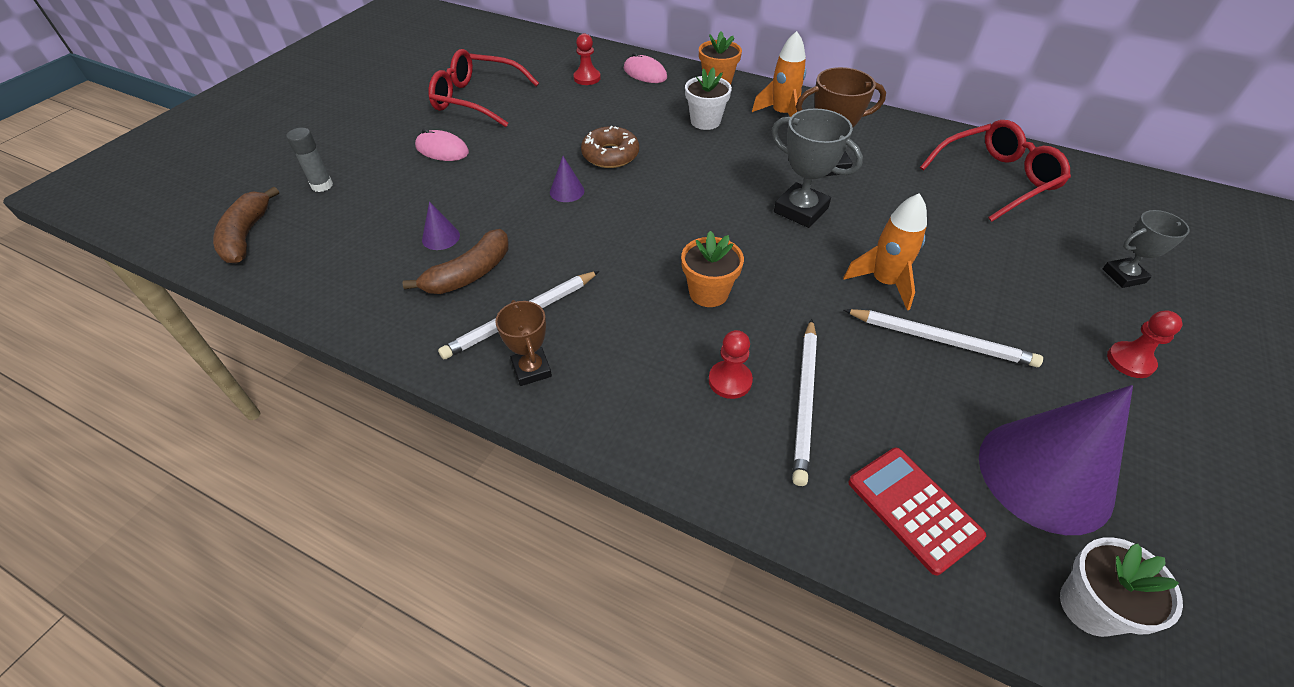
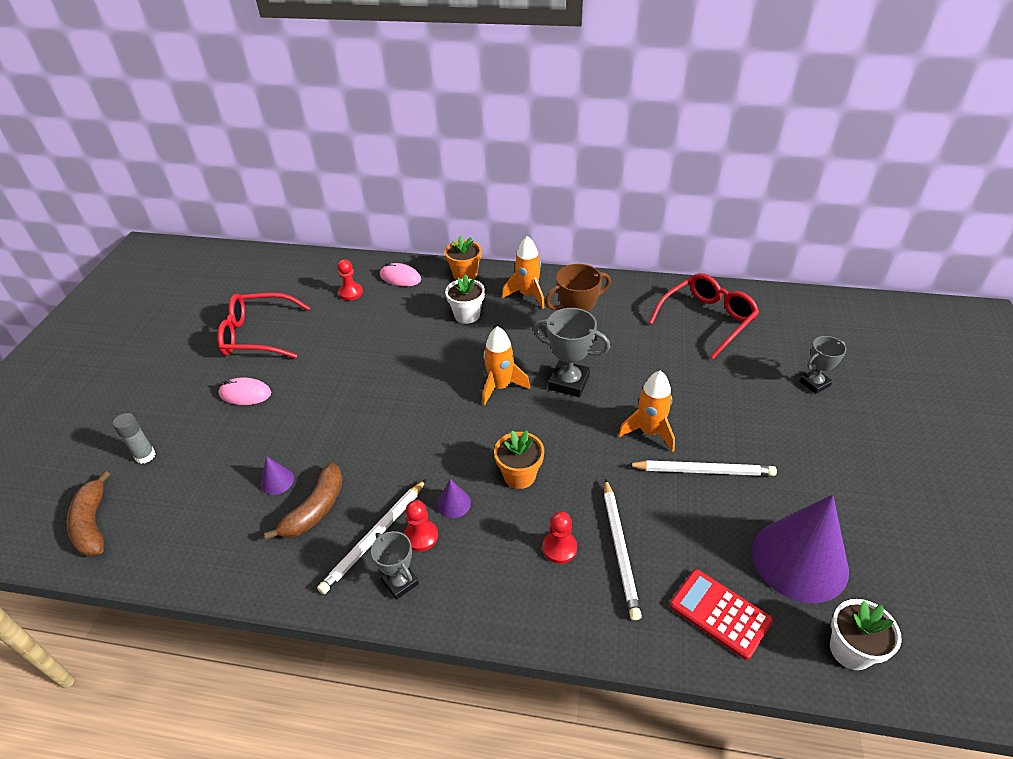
camera: 15 degrees left, 5 degrees down
brown trophy [495,300,552,386] -> grey trophy [371,531,419,600]
purple cone [550,156,584,202] -> purple cone moved to [437,479,471,518]
brown donut [581,126,639,168] -> none
red pawn [1107,310,1182,378] -> red pawn moved to [404,500,438,551]
none -> orange rocket [482,326,530,406]

